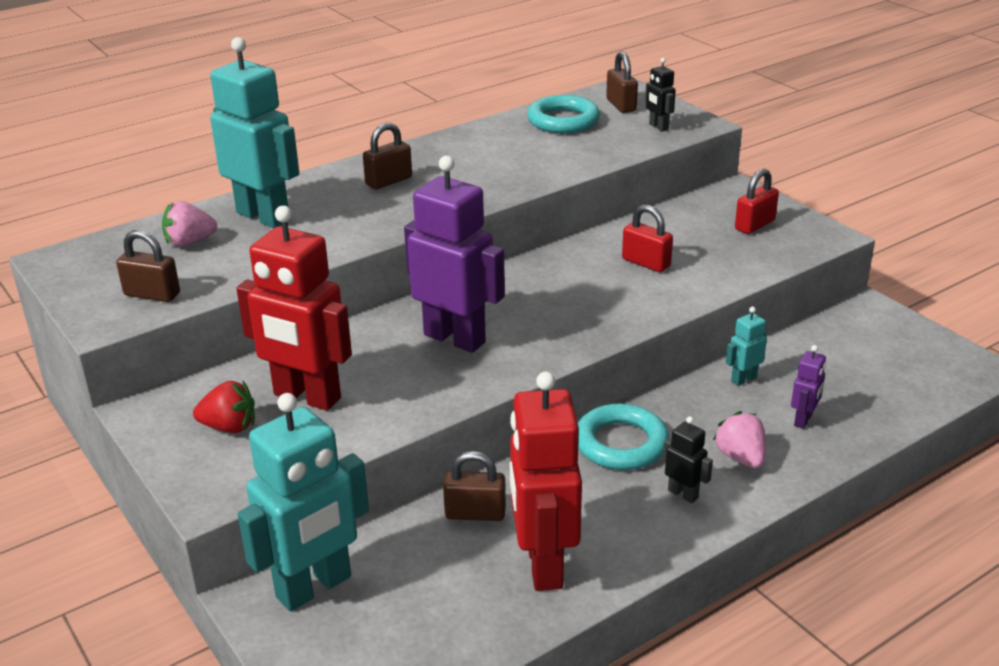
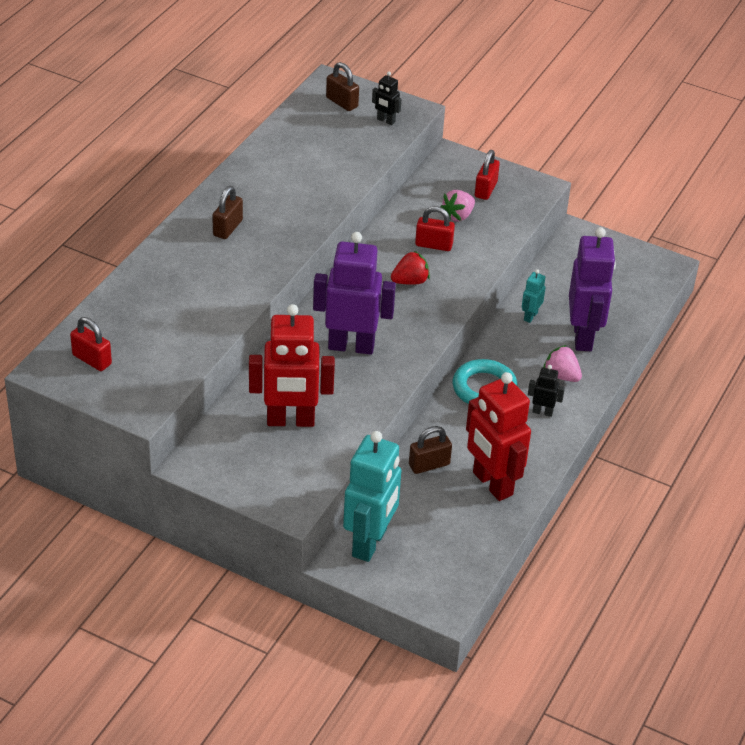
camera: 30 degrees left, 10 degrees up
brown padlock [116,230,180,302] -> none
pink strawberry [162,201,217,247] -> pink strawberry moved to [441,190,475,222]
red strawberry [193,381,255,433] -> red strawberry moved to [391,251,430,285]
turquoise robot [210,37,299,228] -> none
turquoise ring [527,95,600,133] -> none
purple robot [791,345,826,429] -> purple robot [569,227,616,351], size x2.25
none -> red padlock [70,317,112,371]

